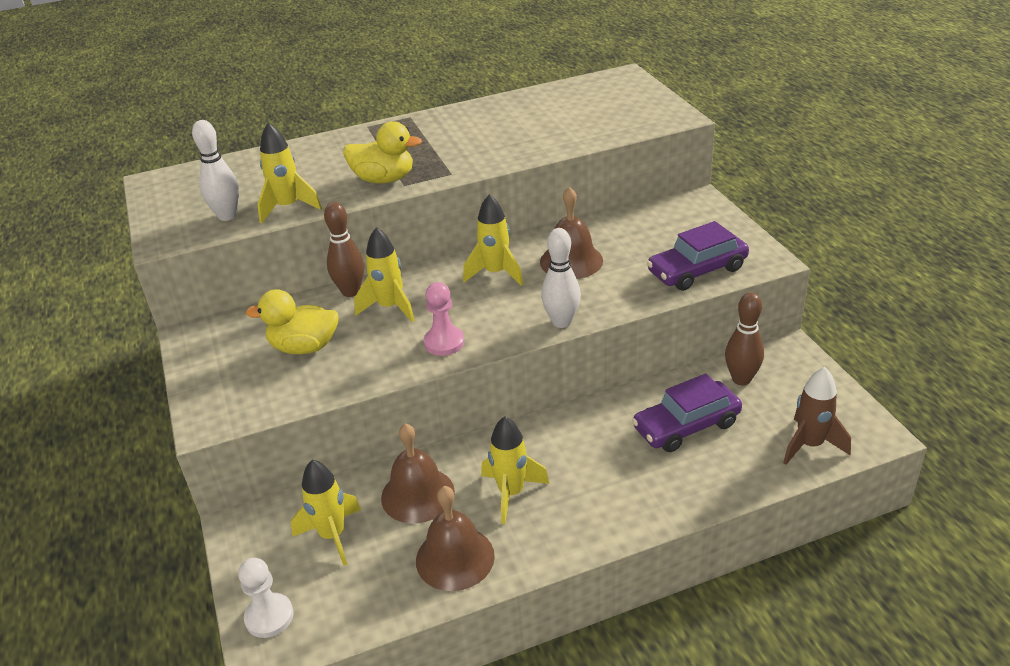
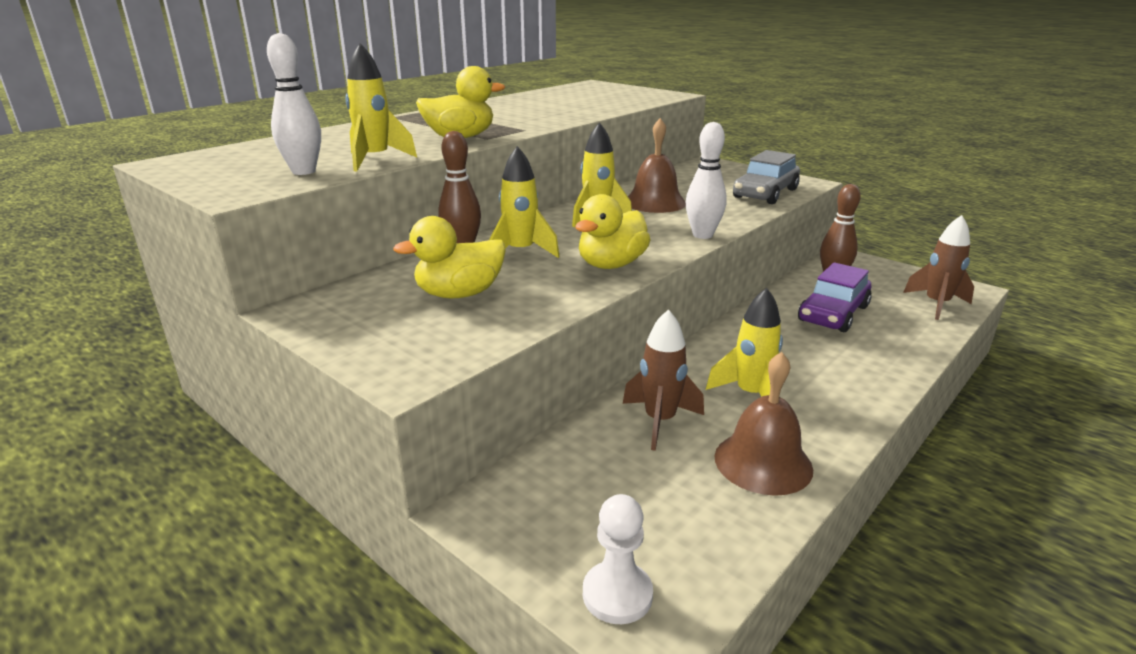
camera: 30 degrees left, 10 degrees down
yellow rocket [291,460,361,566] -> none
brown bell [381,423,455,523] -> brown rocket [623,309,704,451]
pink pawn [424,282,464,356] -> yellow duck [575,194,651,269]
purple car [647,221,749,291] -> grey car [733,150,800,204]

